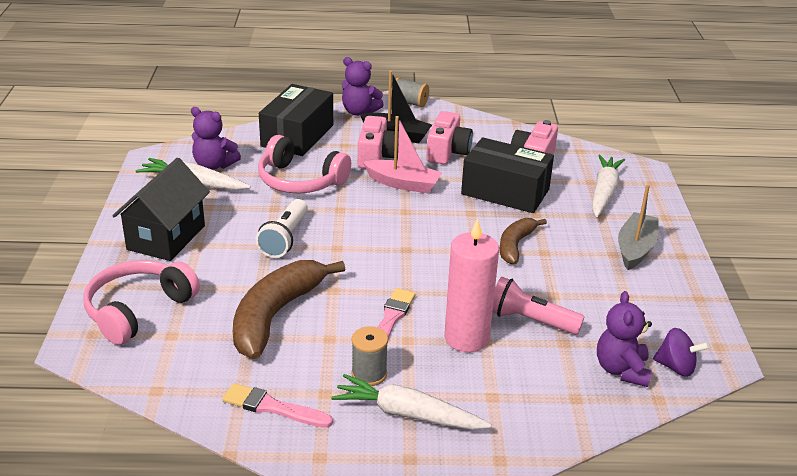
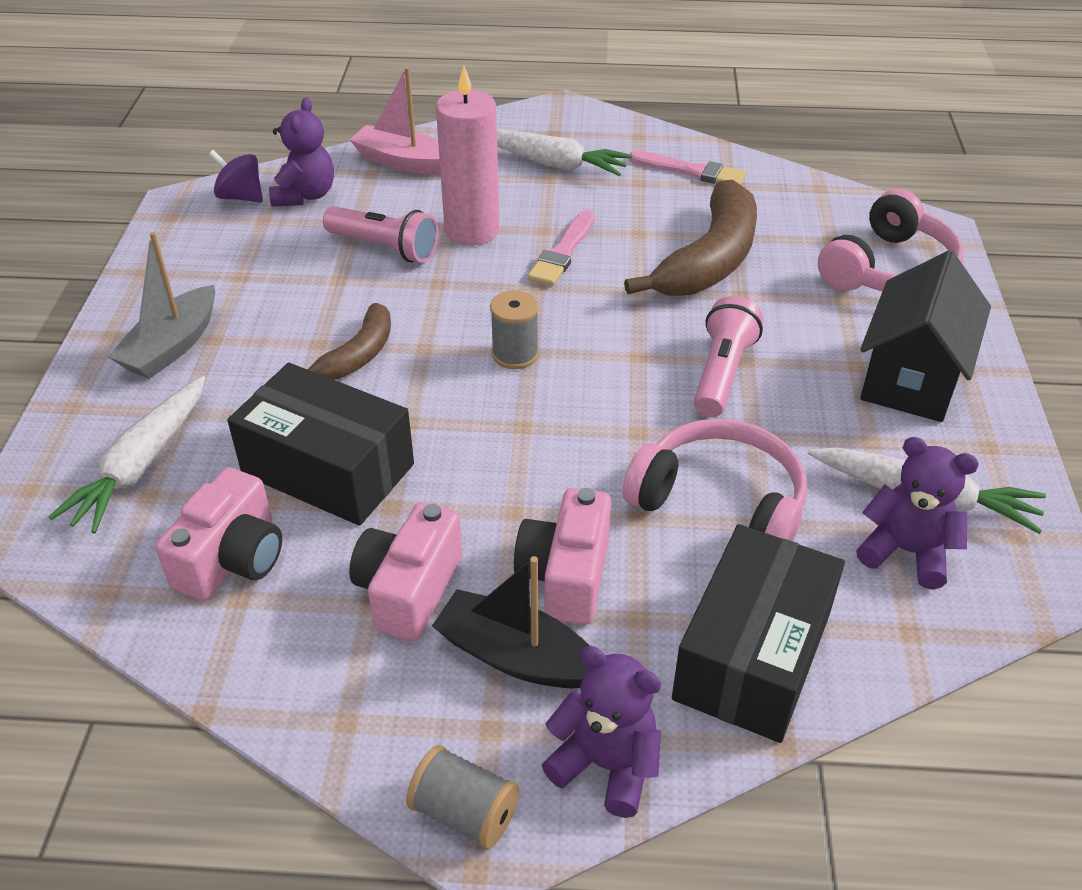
camera: 175 degrees left, 10 degrees up
white flashlight [256,199,308,258] -> pink flashlight [694,296,763,417]
grey spool [351,326,388,386] -> grey spool moved to [490,290,539,369]
pink boat [363,116,442,193] -> pink boat moved to [350,67,441,175]

